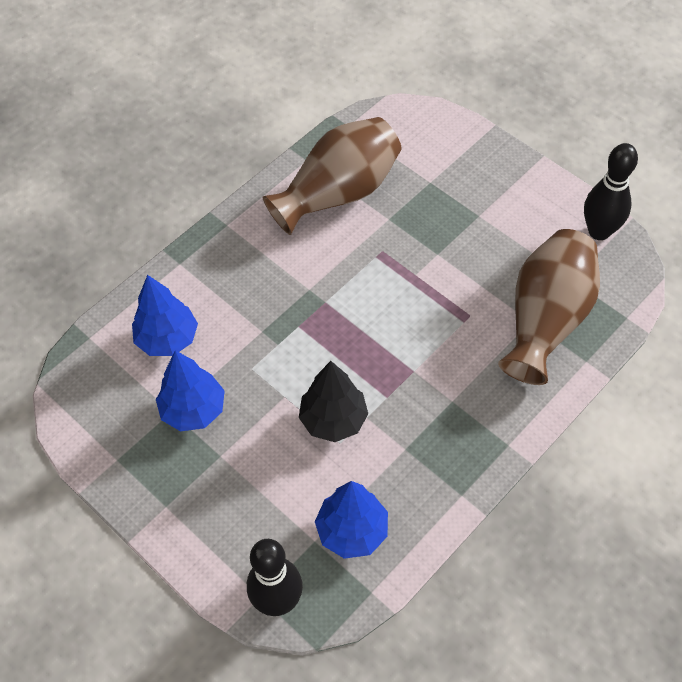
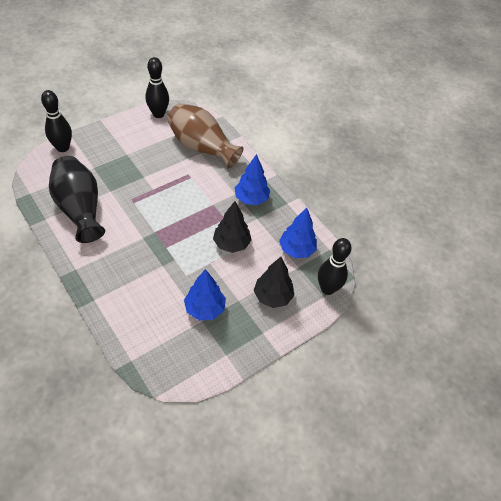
camera: 85 degrees left, 5 degrees down
blue tree [132,275,198,356] -> blue tree moved to [235,154,270,205]
brown vase [263,117,402,235] -> black vase [49,156,105,243]
none -> black bowling pin [41,90,72,152]
none -> black tree [253,257,294,308]

